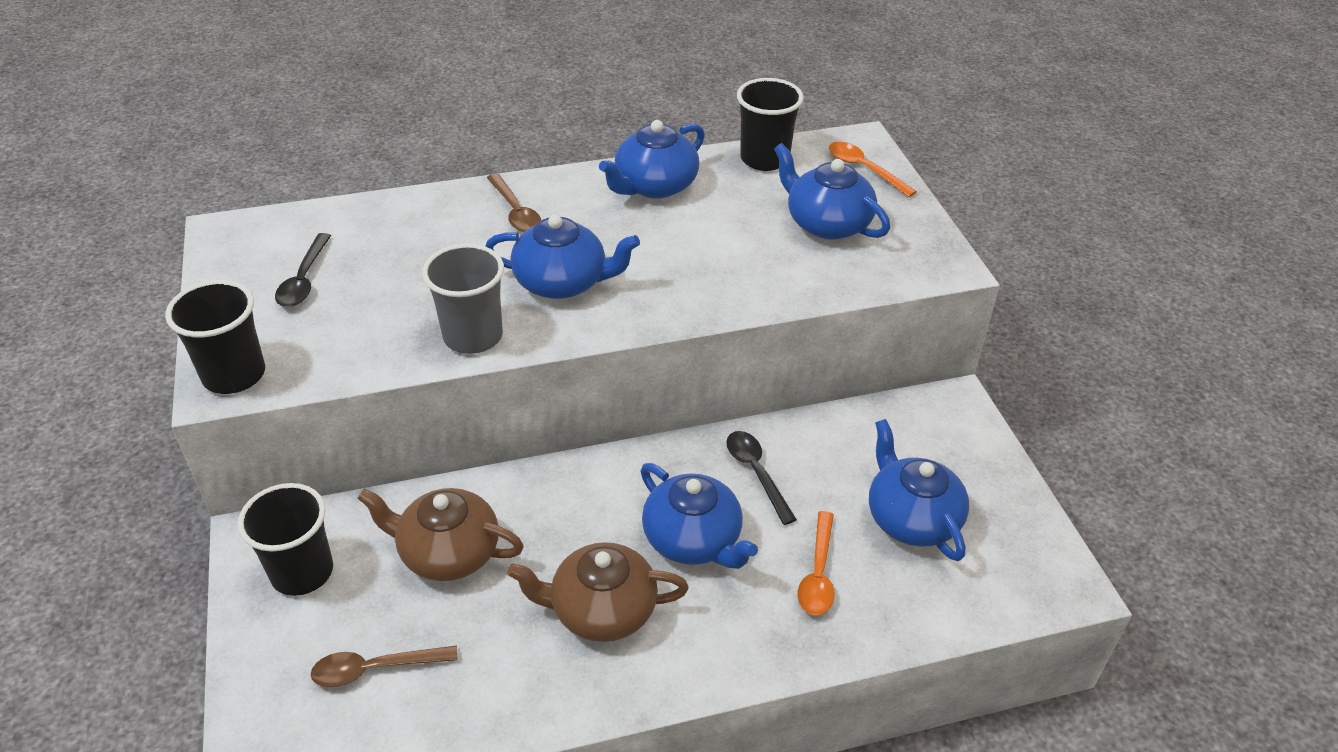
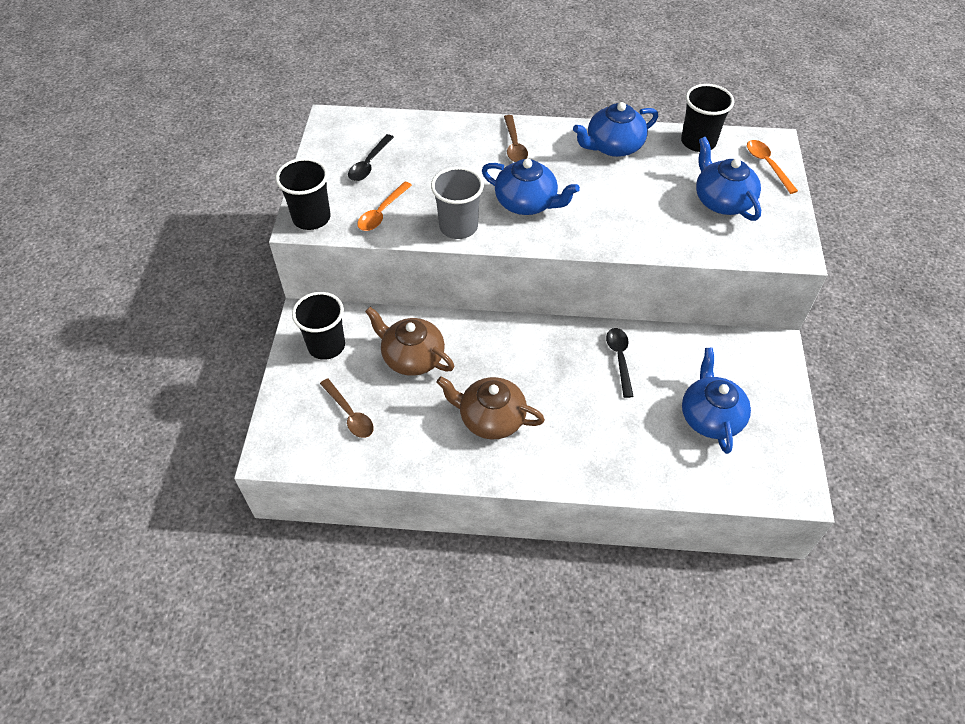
camera: 20 degrees right, 10 degrees up
brown spoon [311,645,458,687] -> brown spoon turned 135 degrees counterclockwise [320,378,374,438]
blue teapot [641,463,758,569] -> none
orange spoon [798,511,834,615] -> orange spoon moved to [357,182,412,231]

